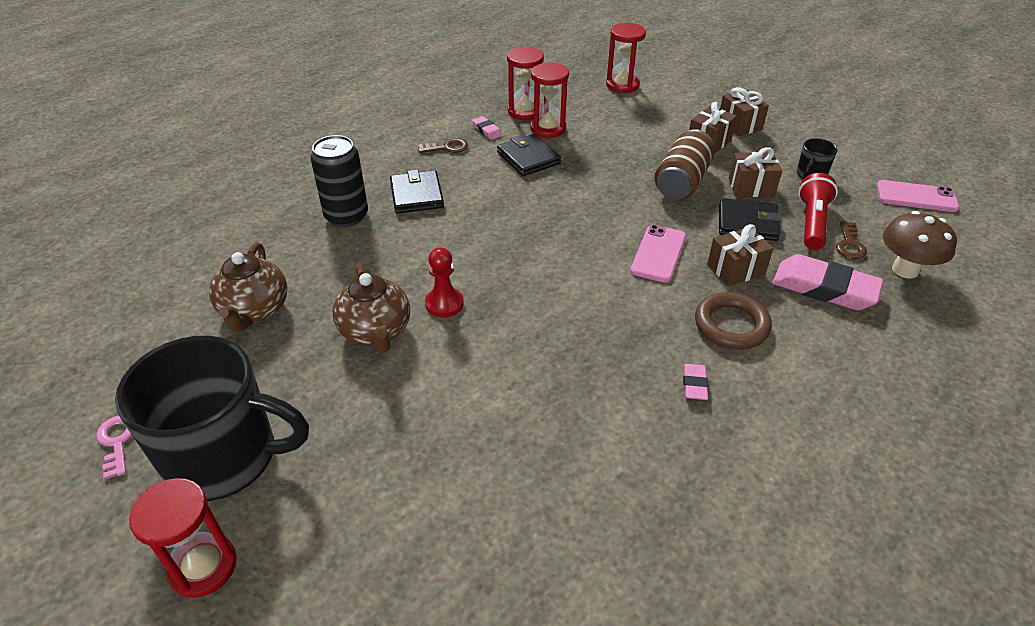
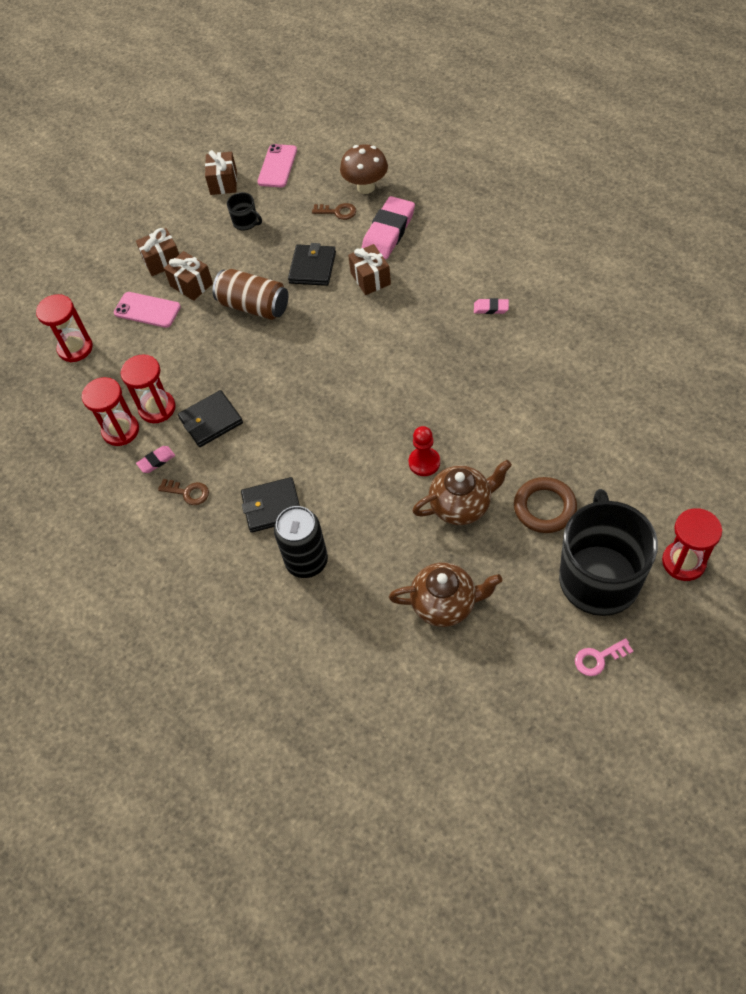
camera: 85 degrees left, 15 degrees up
brown key [418,138,468,153] -> brown key turned 120 degrees clockwise [158,479,209,505]
pink phone [630,225,686,283] -> pink phone moved to [114,292,181,328]
brown ring [695,292,772,349] -> brown ring moved to [514,477,577,533]
brown gift [729,147,782,197] -> brown gift moved to [205,150,237,195]
red flashlight [798,173,838,250] -> none

